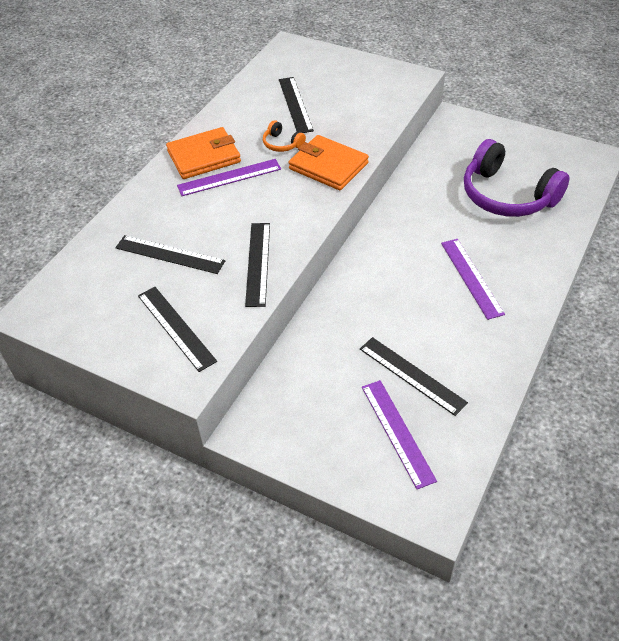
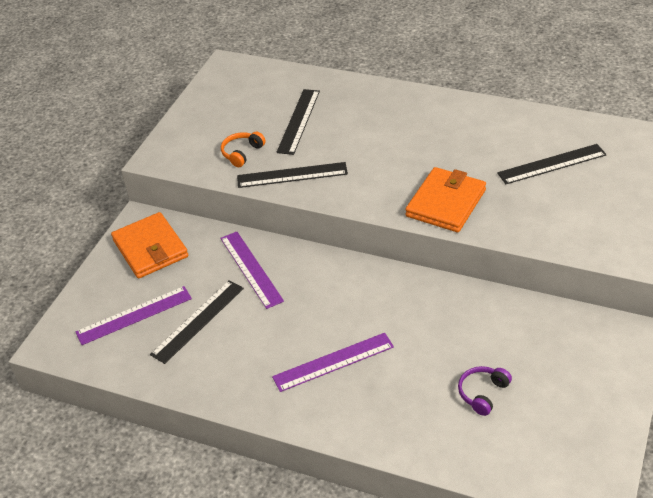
camera: 85 degrees right, 5 degrees down
black ruler [138,287,217,372] -> none
orange wallet [166,127,241,179] -> orange wallet moved to [111,212,188,278]
purple ruler [177,159,281,196] -> purple ruler moved to [220,232,284,309]
orange headphones [263,120,306,152] -> orange headphones moved to [221,132,266,167]
purple headphones [464,139,570,217] -> purple headphones [458,366,512,416], size x0.42

